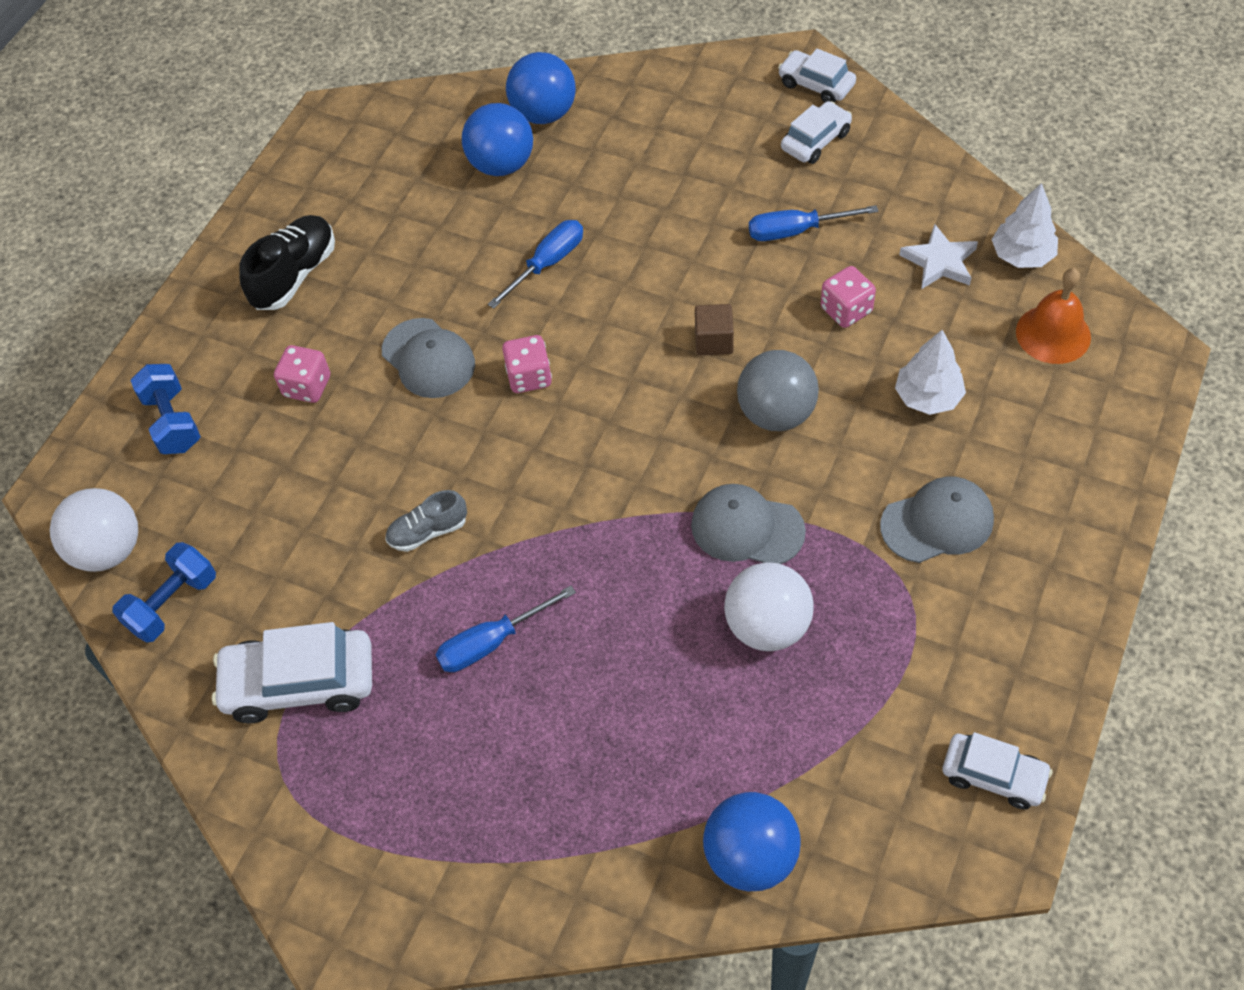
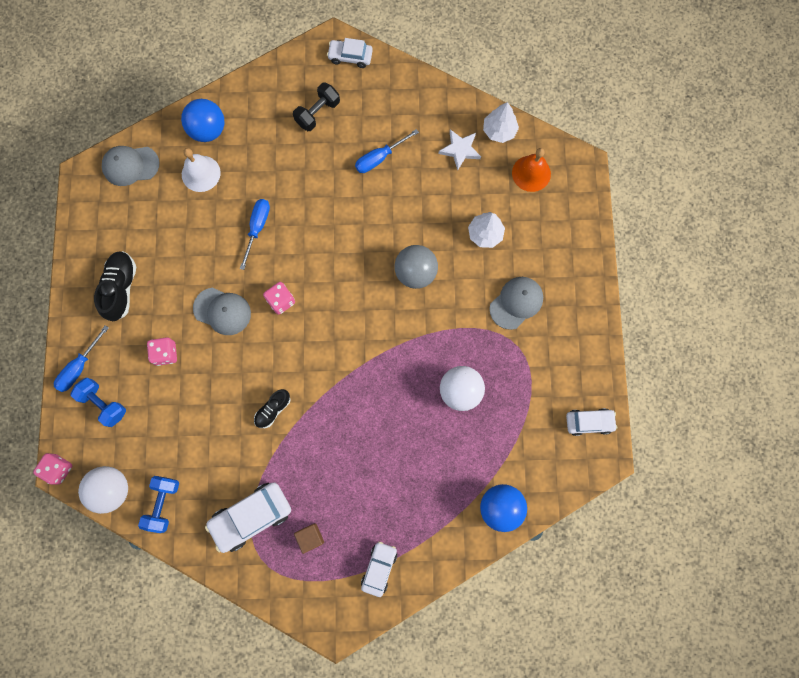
camera: 30 degrees left, 20 degrees up
grey shoe [385,490,467,552] -> black shoe [254,389,290,428]
blue screwdriver [436,586,576,672] -> blue screwdriver moved to [54,325,109,392]
blue ball [462,103,533,176] -> white bell [182,148,221,192]
grey cap [691,484,806,564] -> grey cap moved to [102,146,159,186]
brown cube [695,304,734,355] -> brown cube moved to [294,523,324,554]
white car [781,101,852,164] -> white car moved to [361,542,397,597]
pink dice [821,266,876,328] -> pink dice moved to [33,453,72,485]
none -> black dumbbell [293,83,340,131]

